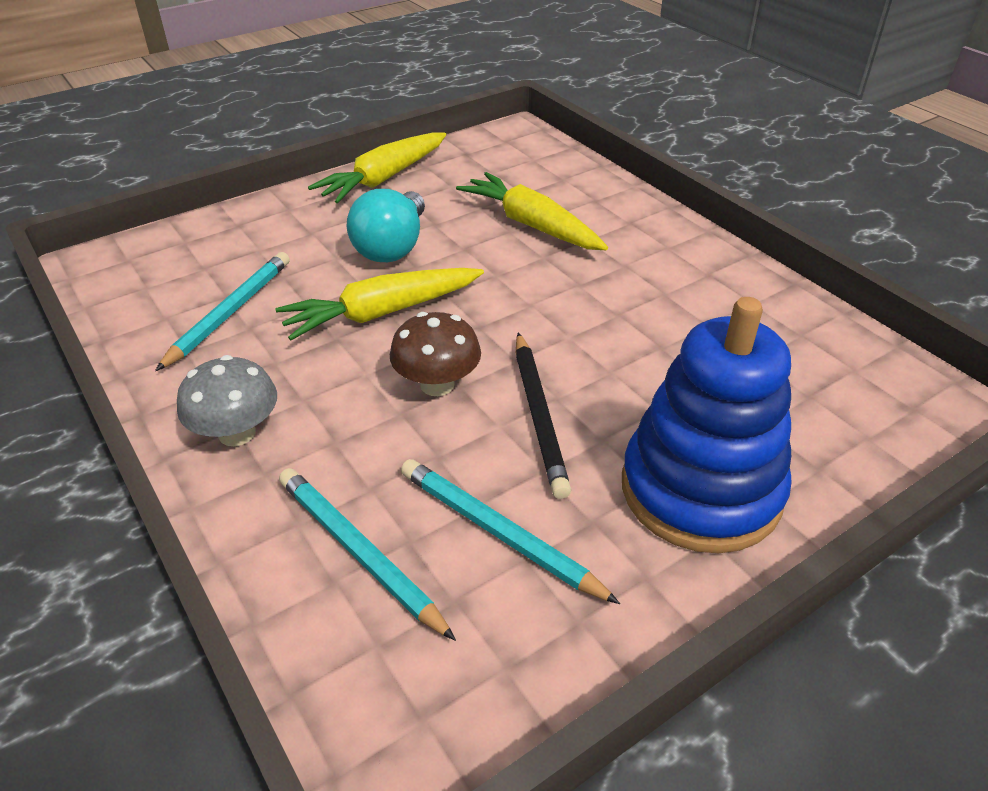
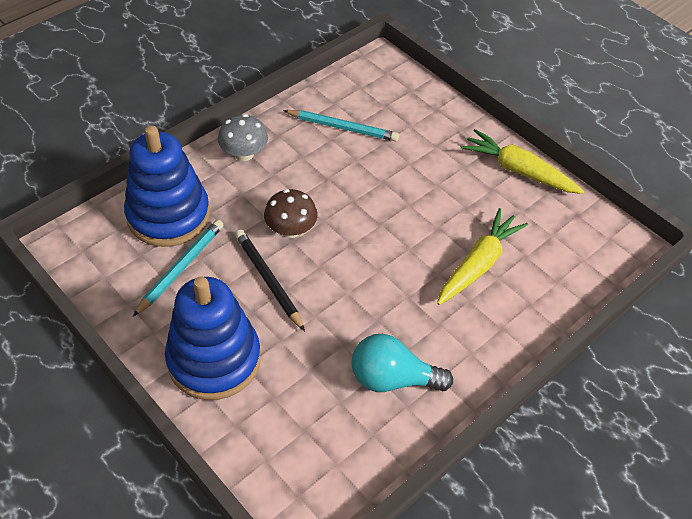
camera: 80 degrees right, 10 degrees up
yellow carrot [275,268,484,340] -> none
turquoise pencil [279,468,456,641] -> blue stacking toy [124,125,210,247]
turquoise light bulb [346,189,425,262] -> turquoise light bulb moved to [352,334,453,392]
black pencil [516,333,571,499] -> black pencil turned 75 degrees clockwise [235,229,305,331]

